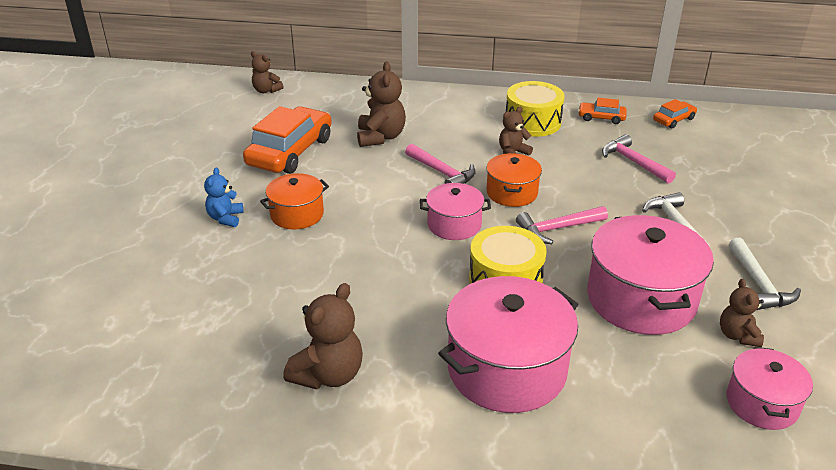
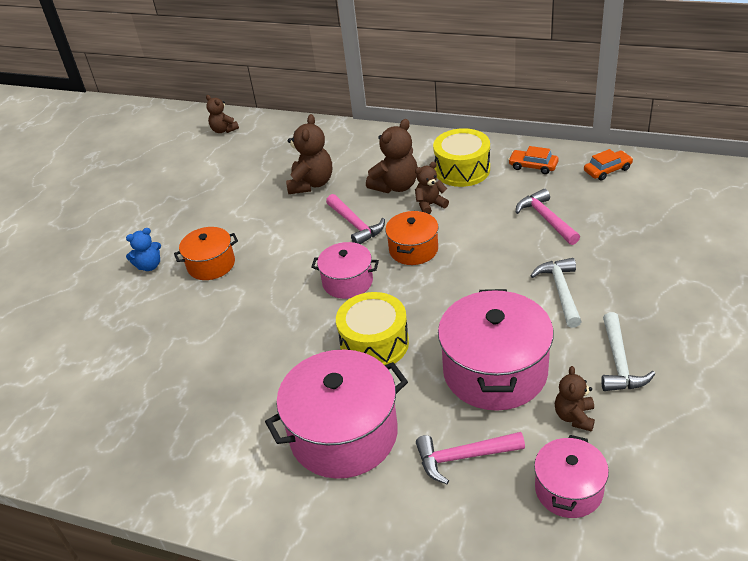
camera: 15 degrees right, 5 degrees up
blue teddy bear [204,168,244,227] -> blue teddy bear turned 135 degrees counterclockwise [126,228,161,271]
orange car [243,106,332,174] -> none
brown teddy bear [283,283,363,389] -> brown teddy bear moved to [366,119,418,193]
pink hammer [516,206,608,244] -> pink hammer moved to [416,432,525,484]

